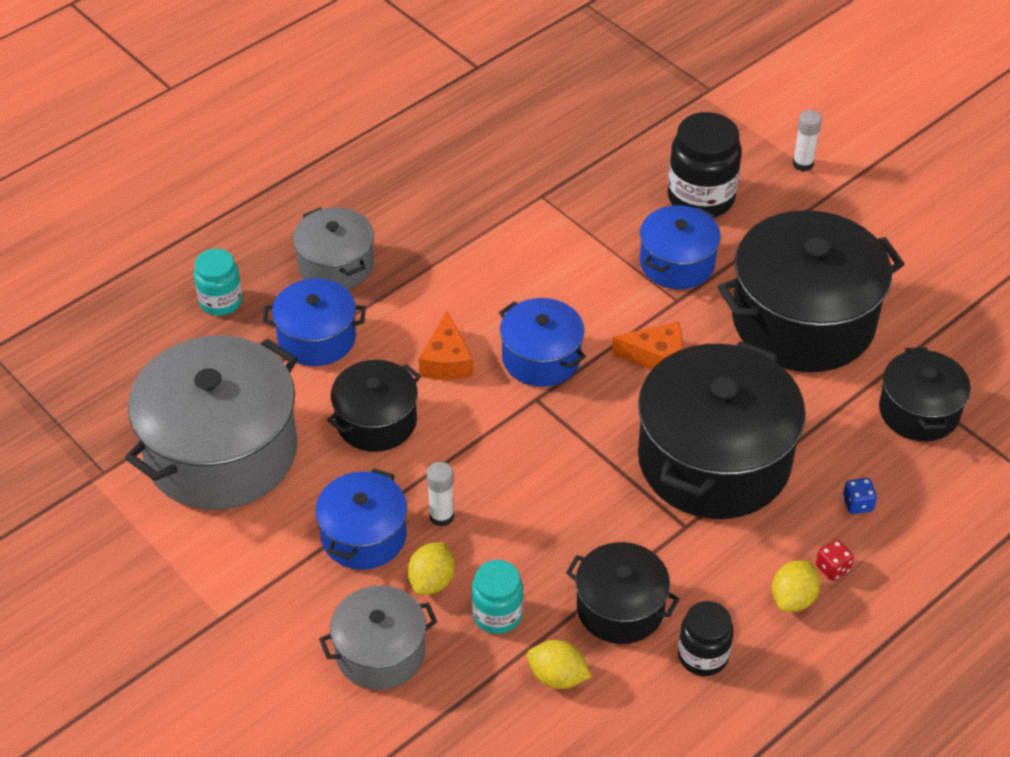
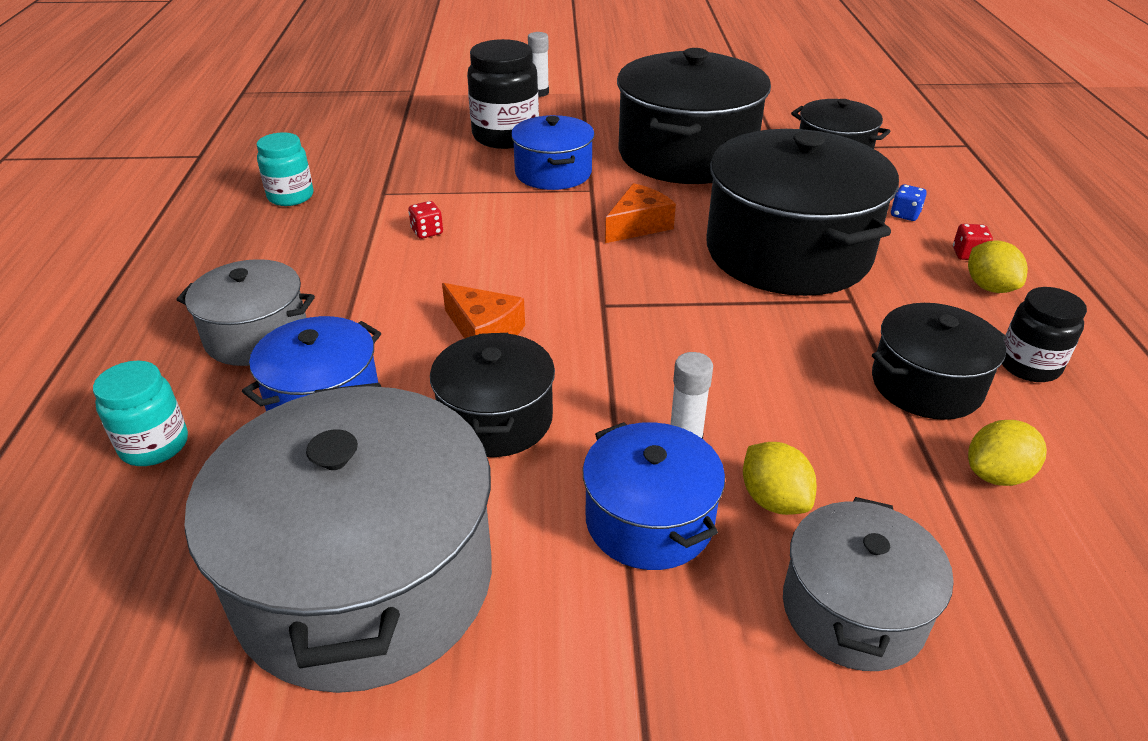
camera: 50 degrees left, 10 degrees down
turquoise jar [471,560,523,634] -> turquoise jar moved to [256,132,313,206]
blue pot [499,298,586,387] -> none
none -> red dice [408,201,443,239]

